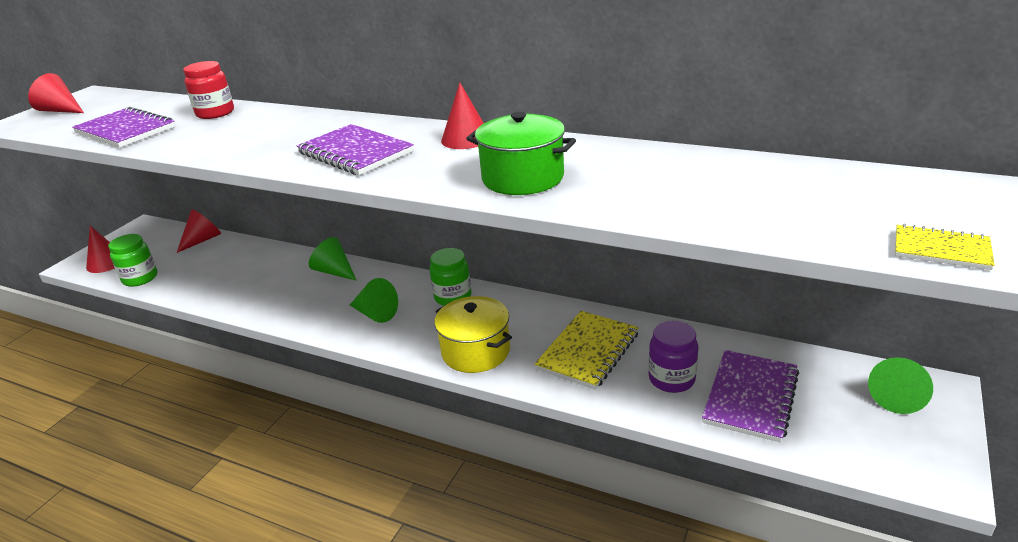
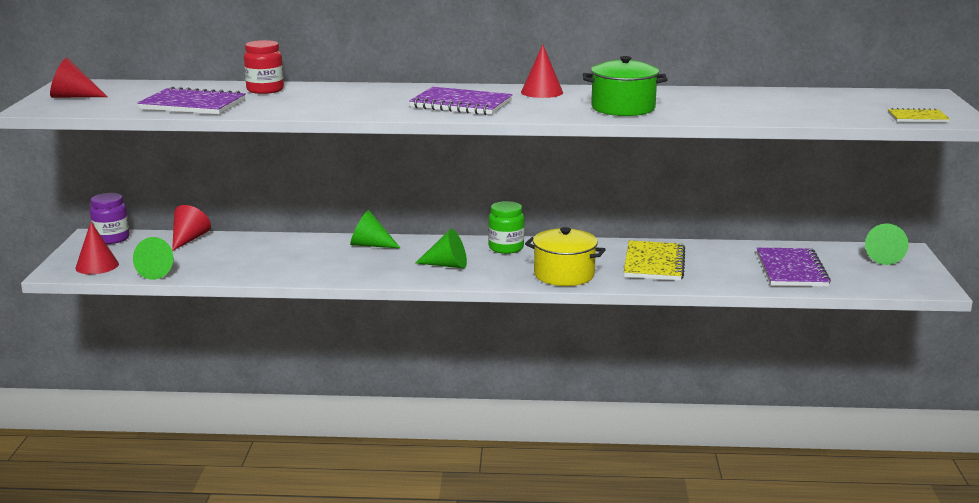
camera: 25 degrees left, 10 degrees down
green jar [108,234,157,287] -> green cone [133,237,174,280]
purple jar [649,321,698,393] -> purple jar moved to [90,193,130,244]

